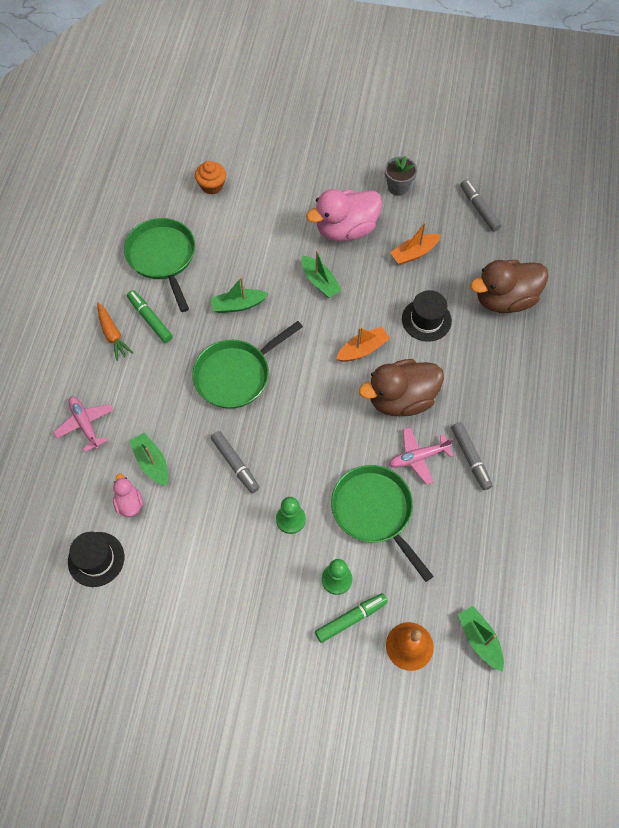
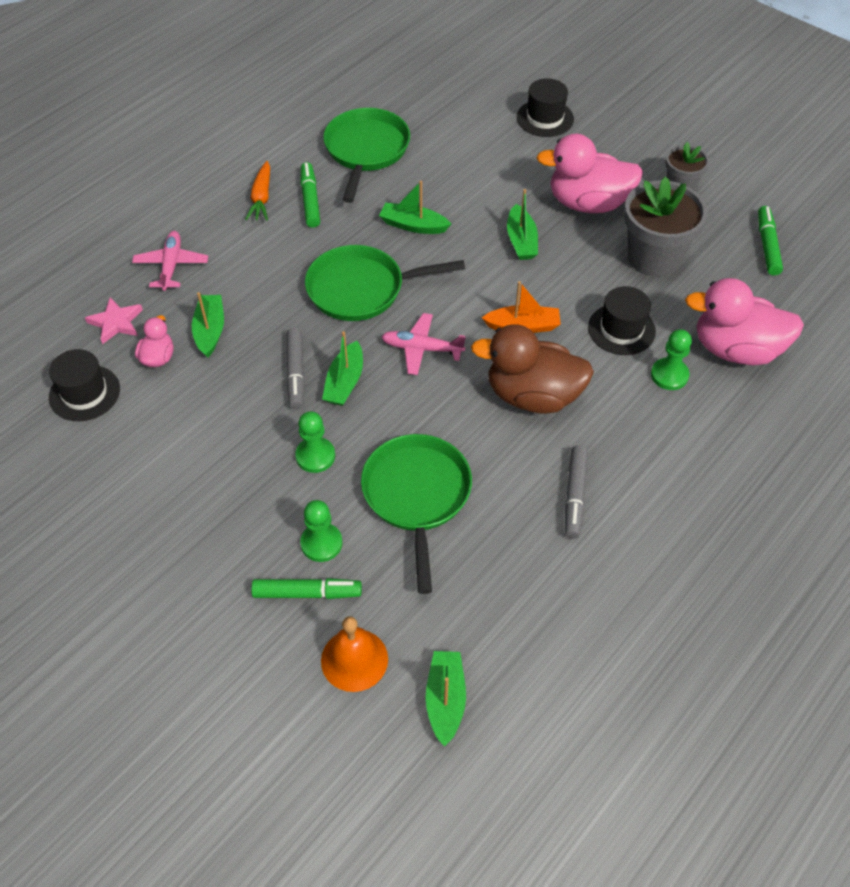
camera: 30 degrees right, 10 degrees down
orange cupcake [195,161,226,194] -> none
pink plane [389,427,454,485] -> pink plane moved to [381,313,466,375]
orange boat [390,222,441,265] -> grey flower pot [624,177,708,277]
grey marker [460,180,502,232] -> green marker [758,206,783,276]
brown duck [470,260,548,313] -> pink duck [685,278,804,365]
none -> pink star [85,297,143,344]
none -> green boat [322,332,363,406]
none -> black hat [517,78,574,137]
none -> green pawn [651,329,692,390]

